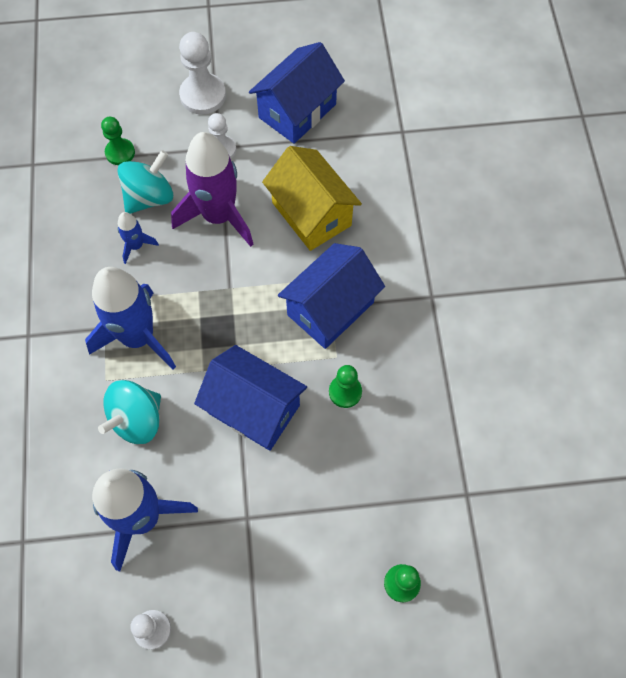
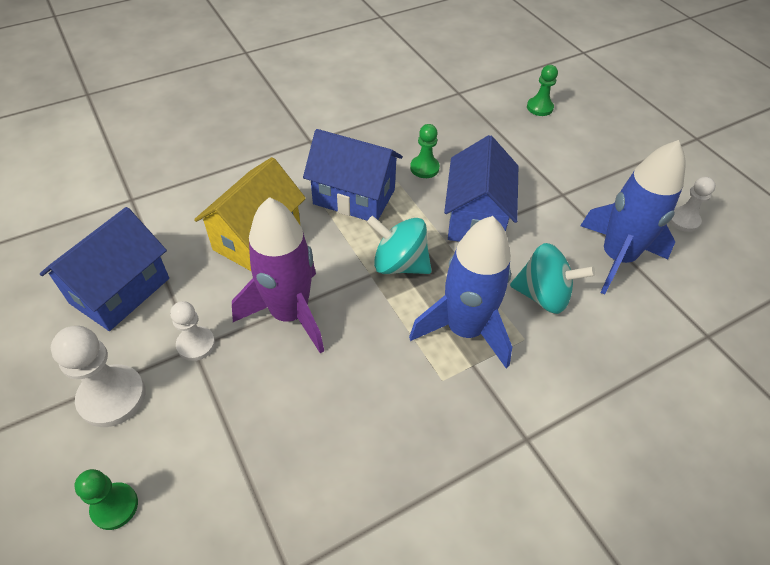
camera: 115 degrees left, 15 degrees down
green pawn [101,117,135,165] -> green pawn moved to [74,469,138,530]
turquoise spinning top [118,150,173,214] -> turquoise spinning top moved to [367,216,432,274]
blue rocket [118,212,159,264] -> none
blue house [249,42,345,144] -> blue house turned 75 degrees counterclockwise [40,207,169,331]

